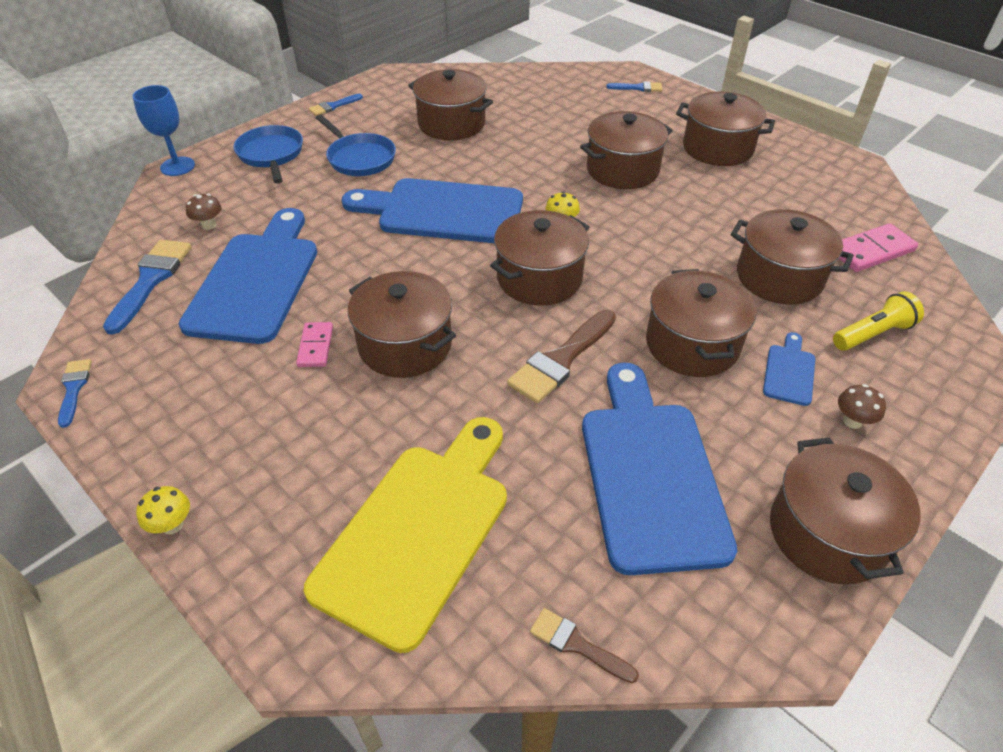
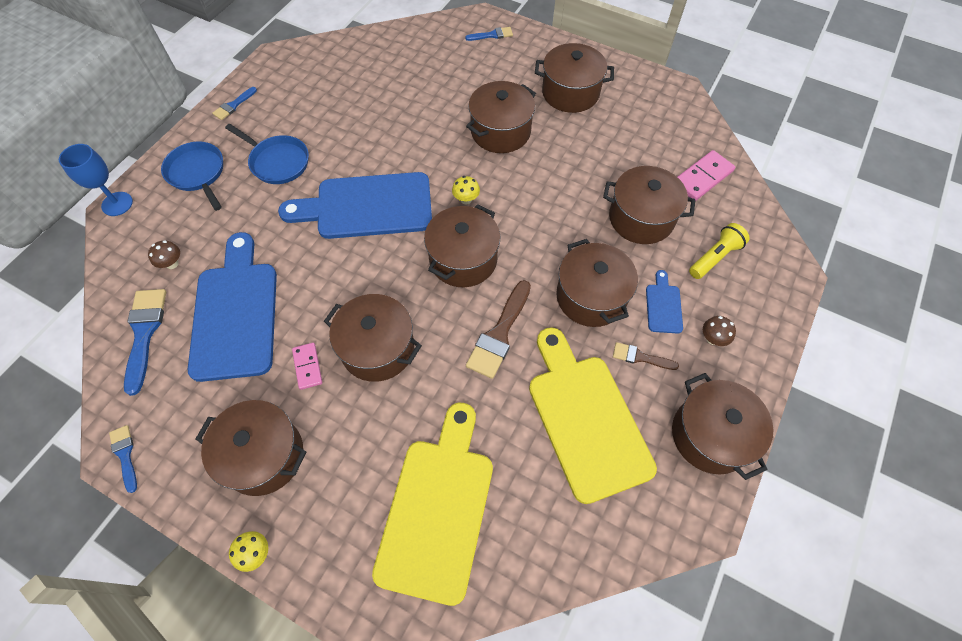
camera: 15 degrees left, 15 degrees up
brown pot [408,69,493,140] -> brown pot moved to [196,400,306,496]
brown brush [530,608,639,683] -> brown brush moved to [613,342,679,370]
blue cutting board [582,363,737,575] -> yellow cutting board [529,327,657,504]

